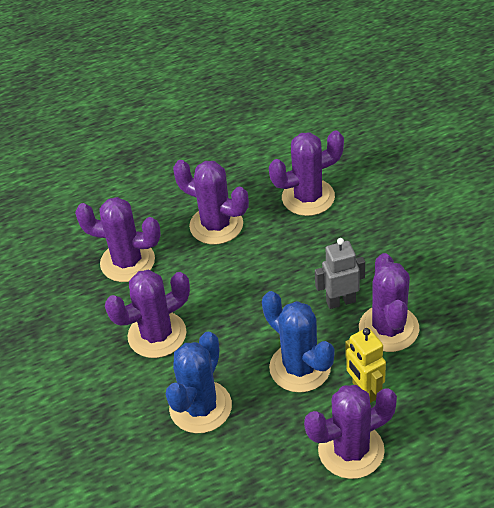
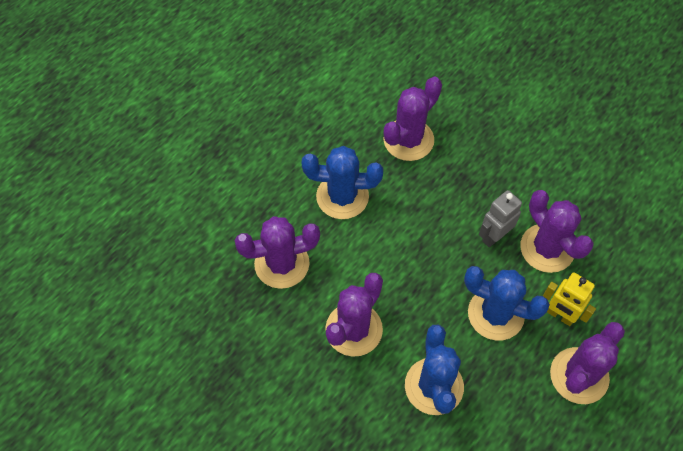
camera: 30 degrees left, 15 degrees up
purple cactus [173,160,249,245] -> blue cactus [302,146,383,219]

